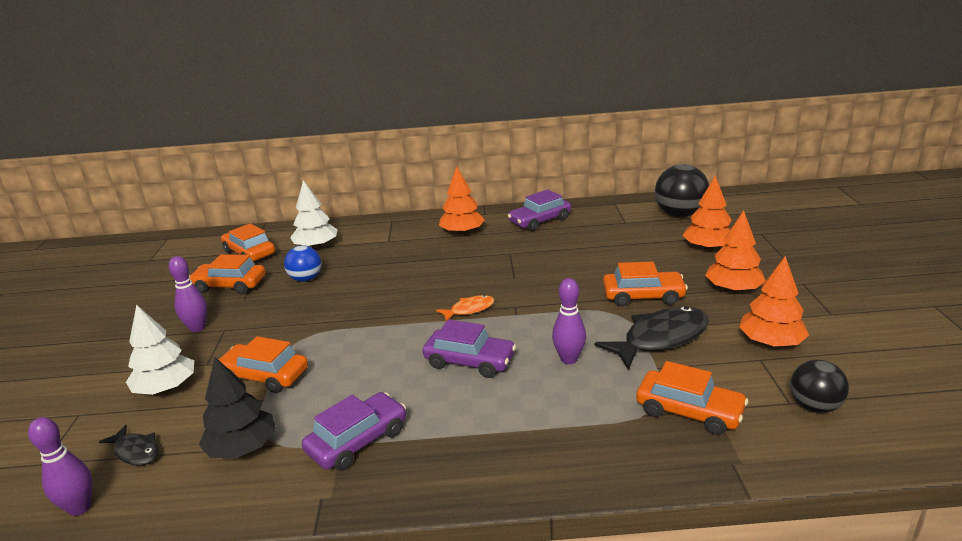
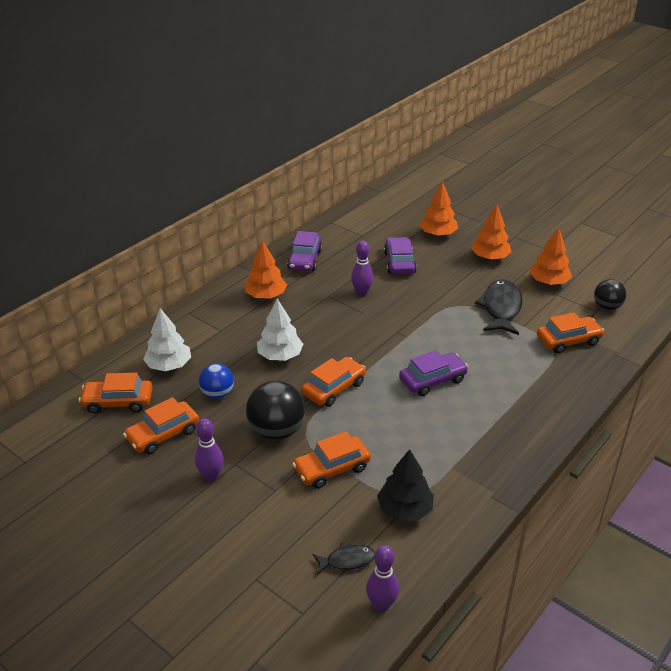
camera: 50 degrees left, 10 degrees up
white tree [126,305,194,395] -> white tree moved to [257,299,303,361]
purple car [302,392,406,471] -> purple car moved to [384,237,417,274]
orange fish [436,295,495,322] -> none
purple bowling pin [552,278,586,364] -> purple bowling pin moved to [351,241,373,296]
orange car [603,262,688,307] -> orange car moved to [301,357,366,407]
black ball [655,164,709,217] -> black ball moved to [246,381,305,440]

